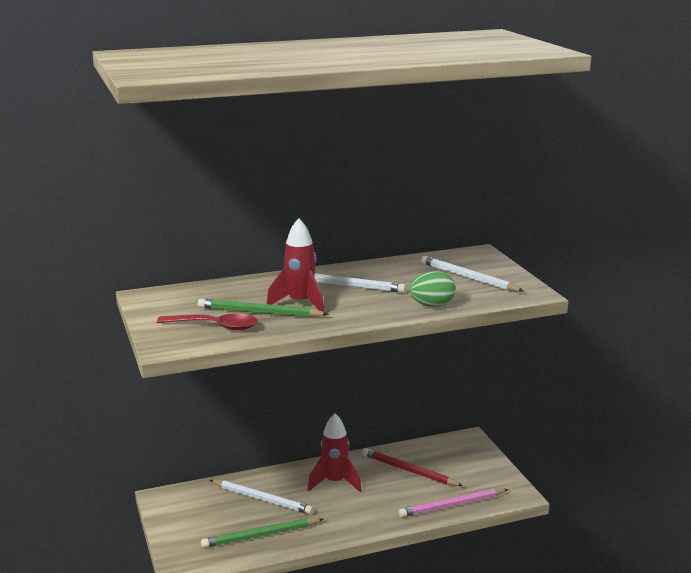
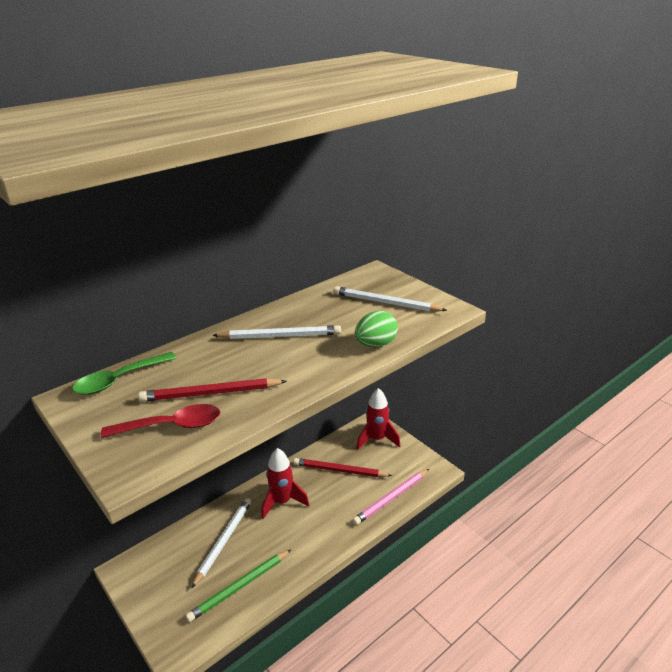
camera: 20 degrees left, 10 degrees up
green pencil [198,299,329,317] -> red pencil [138,378,287,402]
white pencil [210,480,314,514] -> white pencil turned 75 degrees counterclockwise [191,498,251,589]
red rocket [267,218,324,312] -> red rocket moved to [357,388,400,450]
none -> green spoon [72,352,176,395]

